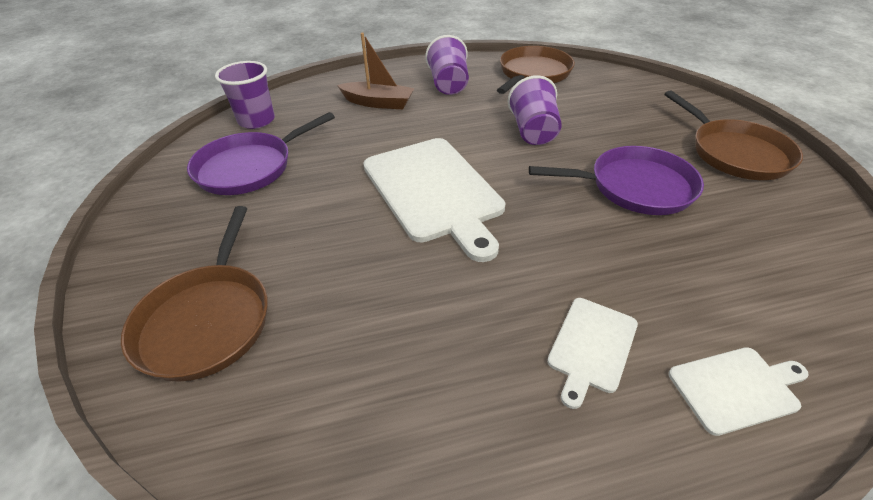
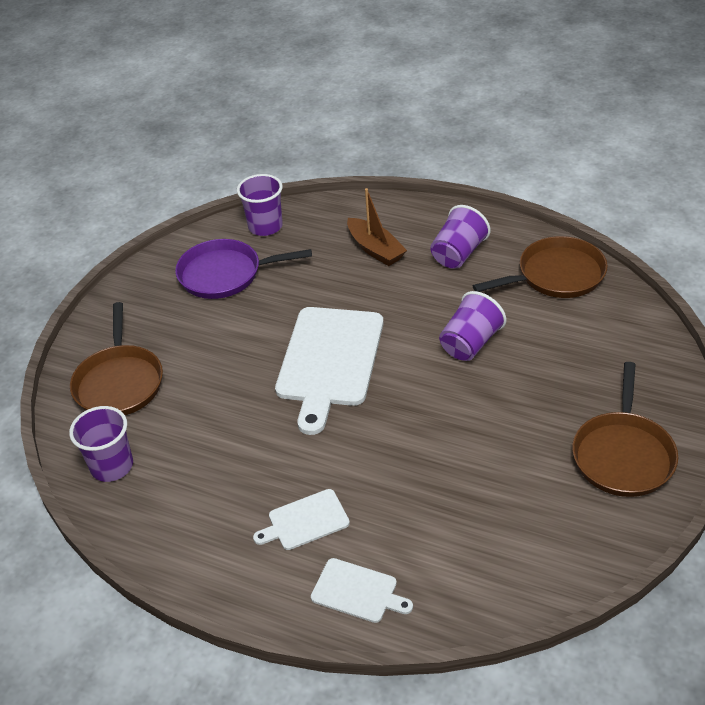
camera: 40 degrees right, 0 degrees up
brown pan [121,206,268,382] -> brown pan turned 45 degrees counterclockwise [70,302,163,415]
purple pan [529,146,704,215] -> none
none -> purple cup [69,406,133,482]

